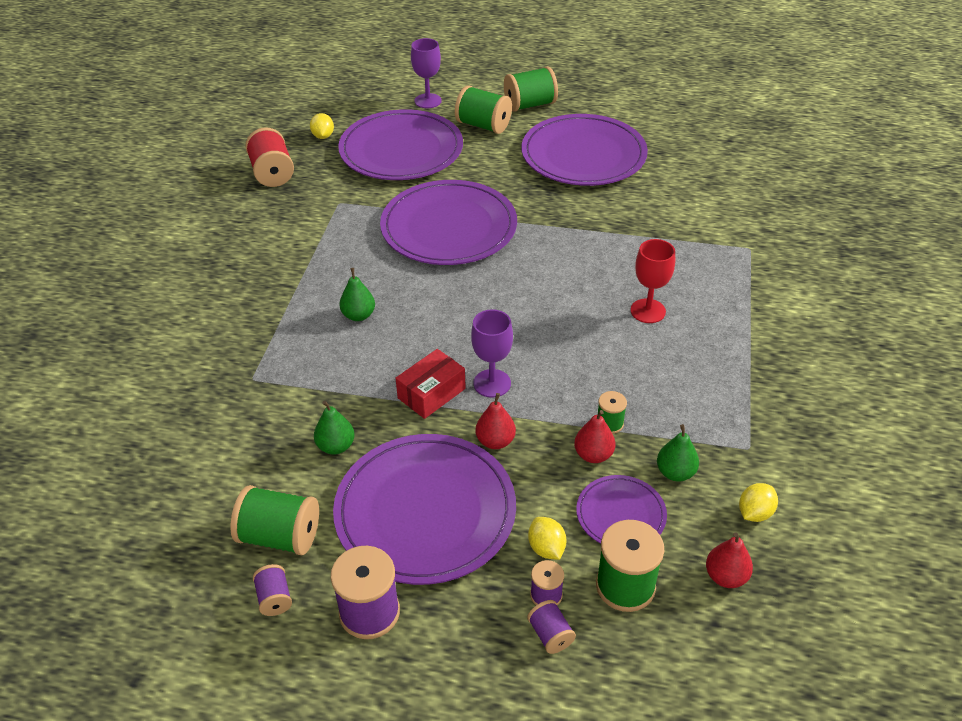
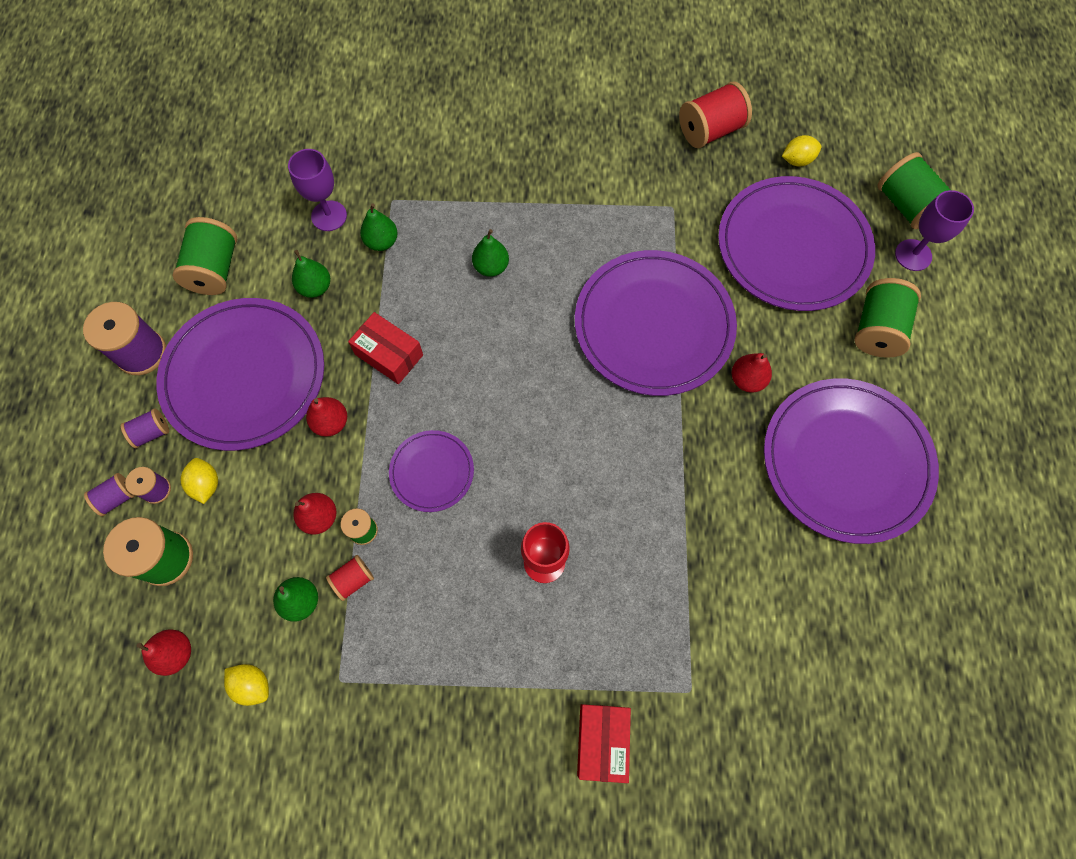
camera: 80 degrees right, 25 degrees up
purple spool [253,564,292,616] -> purple spool moved to [121,408,169,448]
purple goblet [471,309,513,397] -> purple goblet moved to [288,149,347,231]
green spool [504,66,558,112] -> green spool moved to [878,152,951,229]
yellow lemon [528,517,566,560] -> yellow lemon turned 75 degrees counterclockwise [181,458,218,504]
purple plate [576,475,667,544] -> purple plate moved to [389,430,474,512]
none -> red spool [326,555,374,601]
none -> green pear [360,203,398,251]
none -> red box [577,704,631,783]
none -> red pear [732,353,772,392]

